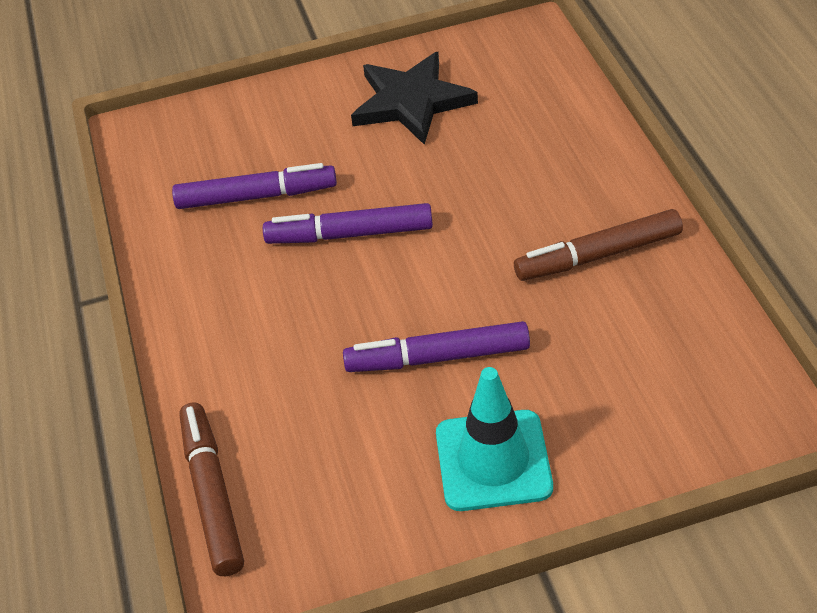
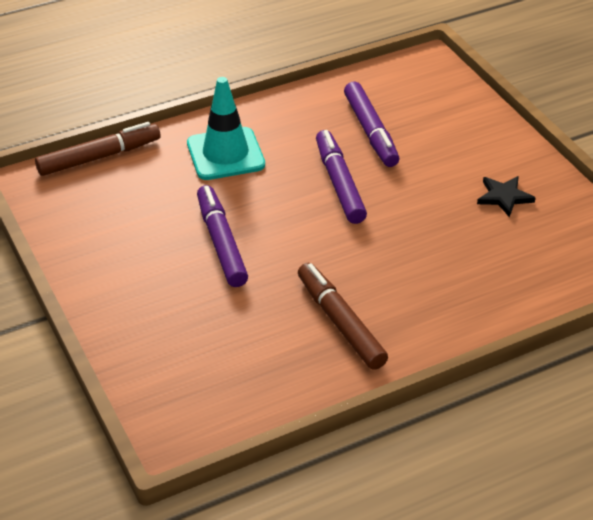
camera: 75 degrees right, 5 degrees down
black star [351,52,478,145] -> black star [477,176,536,217], size x0.52
turquoise traffic cone [436,367,553,511] -> turquoise traffic cone moved to [187,77,265,180]

